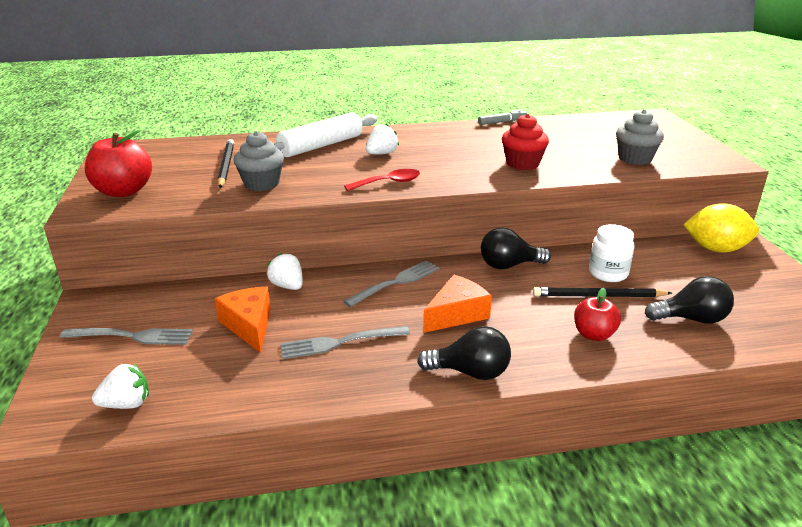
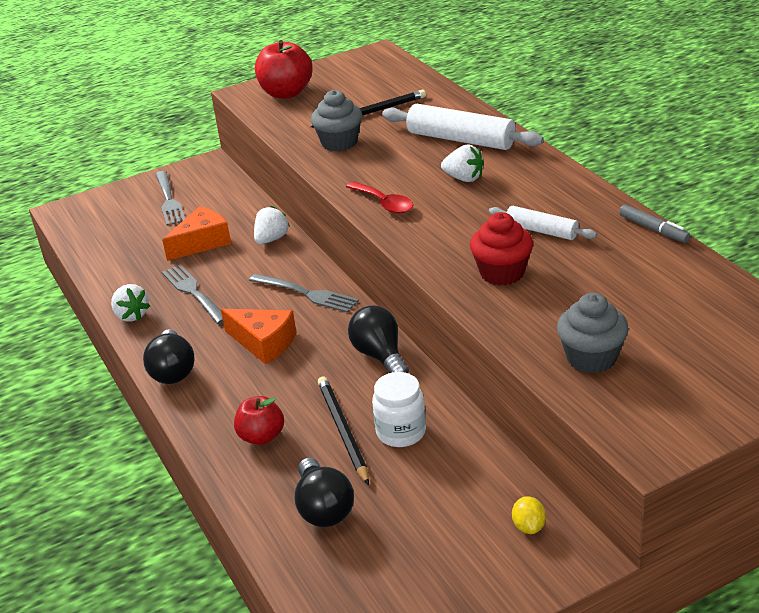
camera: 75 degrees right, 5 degrees up
white strawberry [92,363,149,409] -> white strawberry moved to [111,284,150,322]
yellow lemon [683,204,759,253] -> yellow lemon [512,496,546,534], size x0.45
none -> white rolling pin [489,206,597,240]

